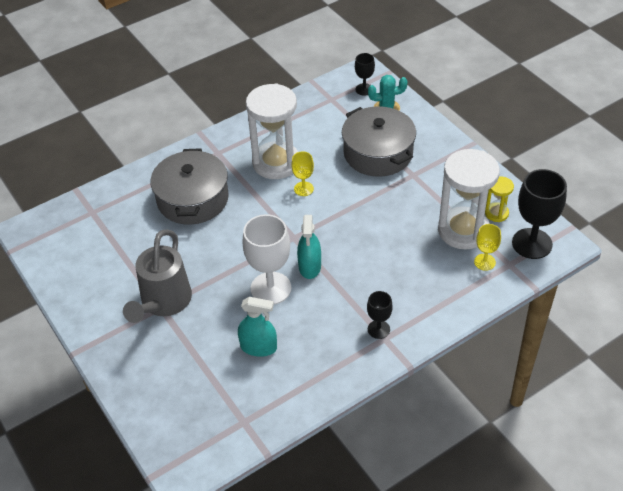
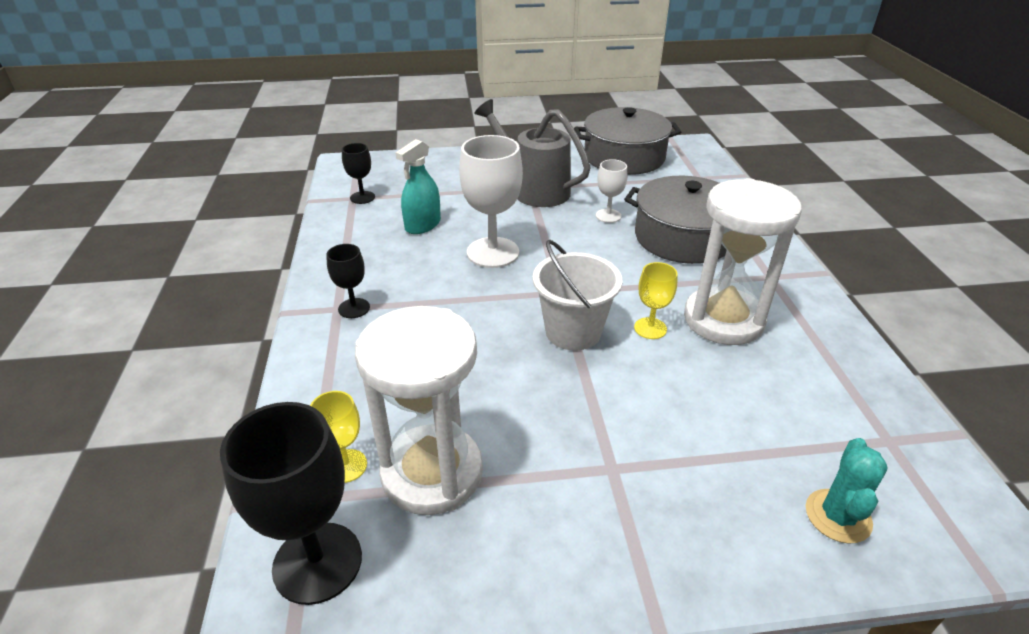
camera: 115 degrees right, 10 degrees down
turquoise spray bottle [297,215,321,279] -> none
grey pot [342,106,416,177] -> grey pot moved to [574,107,681,175]
black goblet [355,53,375,96] -> black goblet moved to [342,143,375,204]
yellow hourglass [485,176,514,222] -> none
none -> white bucket [533,240,622,351]
none -> white goblet [596,159,627,223]

